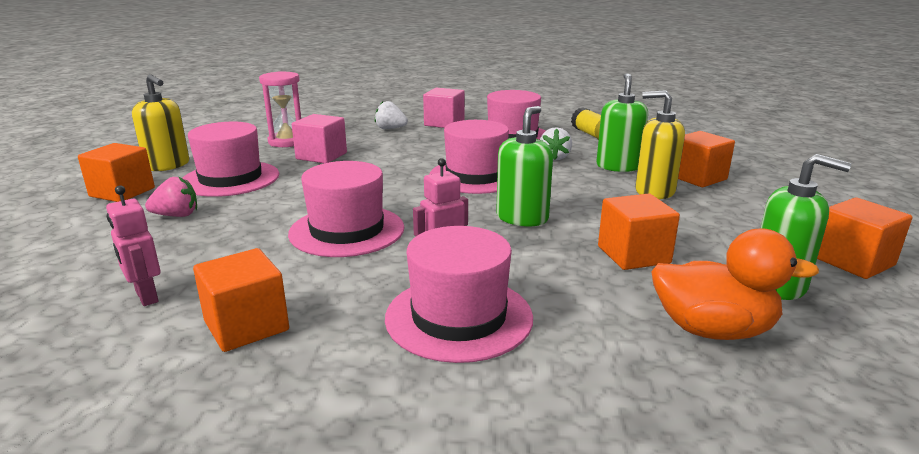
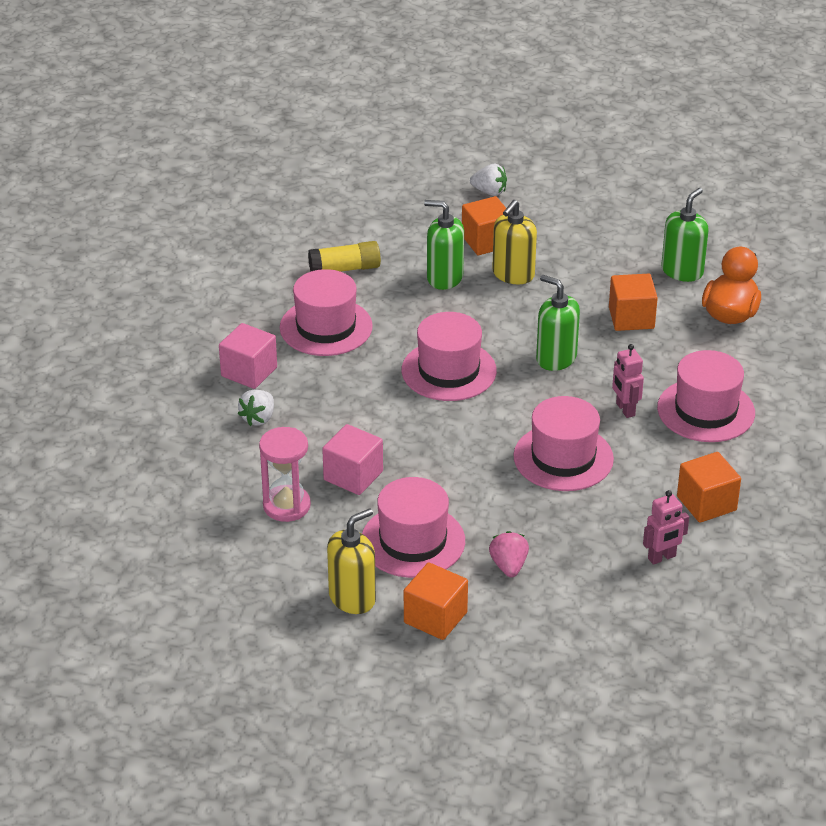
camera: 80 degrees left, 15 degrees up
white strawberry [540,127,572,161] -> white strawberry moved to [470,164,507,196]
orange cube [817,197,912,279] -> none

